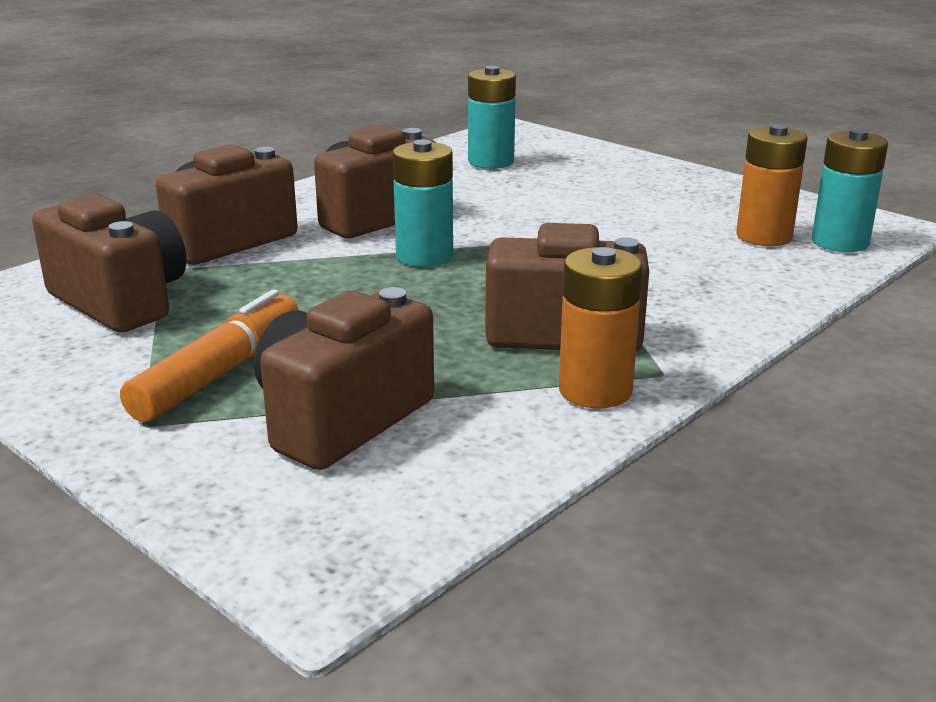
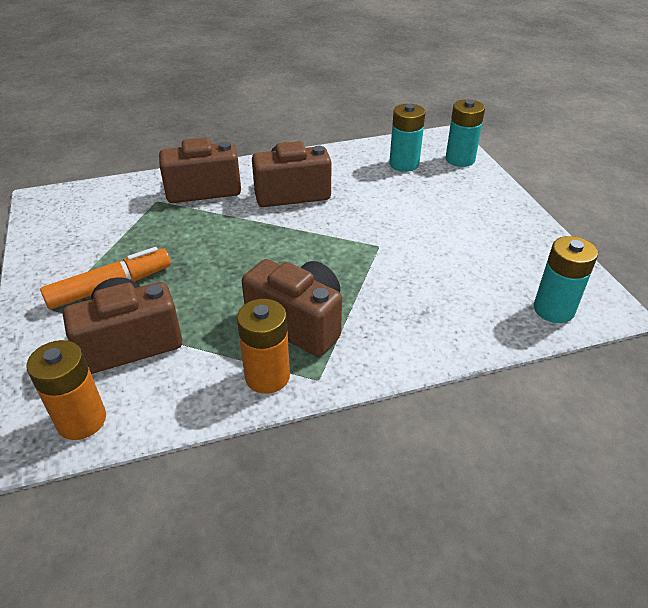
camera: 30 degrees right, 15 degrees up
brown camera [32,194,186,333] -> none
turquoise battery [393,140,453,267] -> turquoise battery moved to [445,99,485,167]
orange battery [736,124,808,246] -> orange battery moved to [26,340,106,440]

